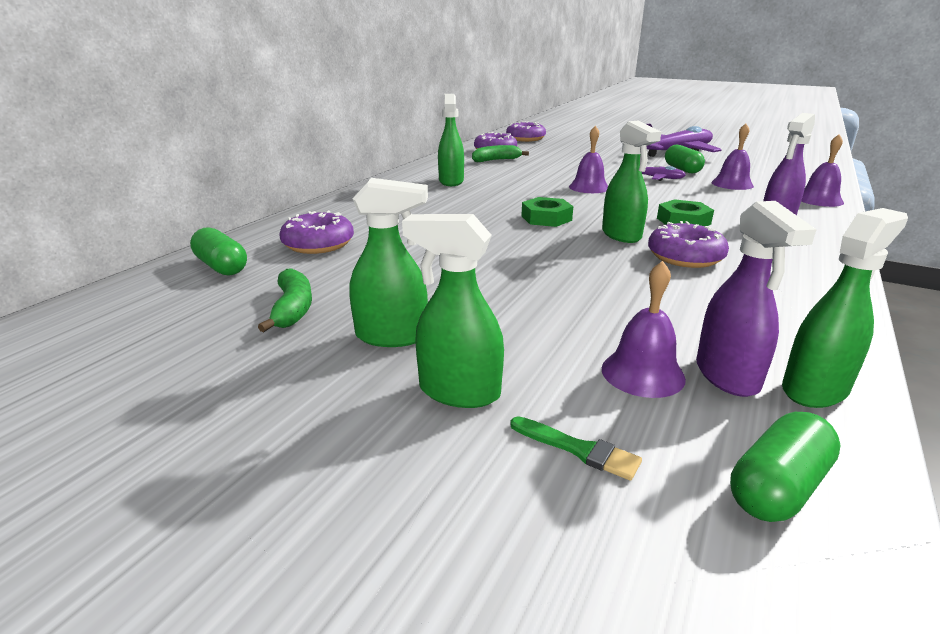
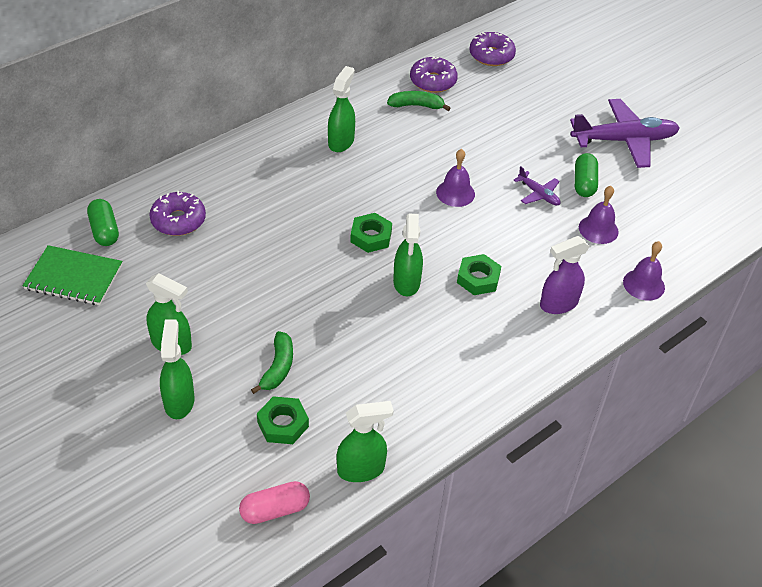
camera: 20 degrees right, 20 degrees up
green banana [258,268,312,332] -> green banana moved to [251,331,293,394]
green spray bottle [402,214,504,408] -> green spray bottle turned 45 degrees clockwise [160,320,194,419]
green brush [510,416,642,481] -> none
purple bell [602,261,686,398] -> green nut [257,396,309,444]
purple donut [648,221,729,268] -> none
purple spray bottle [696,201,817,397] -> none
green capsule [730,412,841,522] -> pink capsule [239,481,310,524]
none -> green notebook [23,245,122,305]

